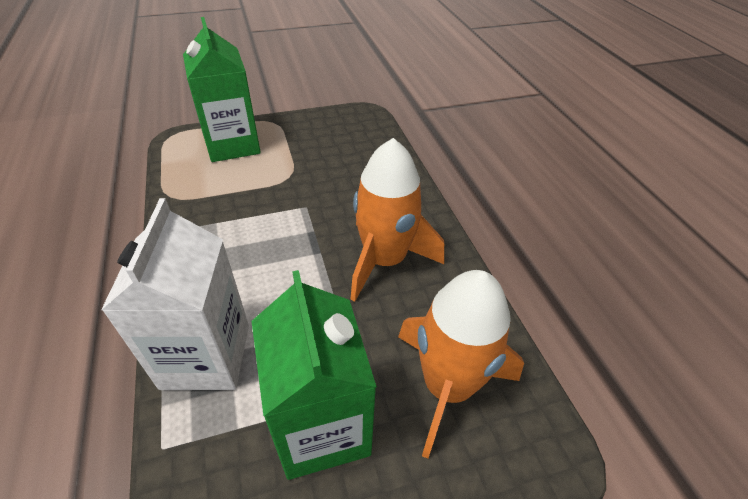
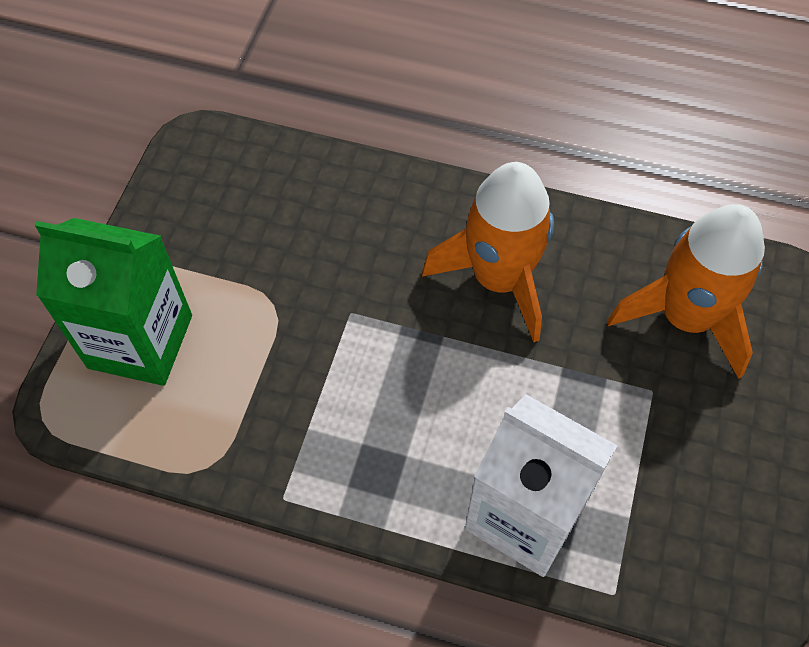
camera: 55 degrees left, 15 degrees up
green carton [251,270,377,480] -> none

